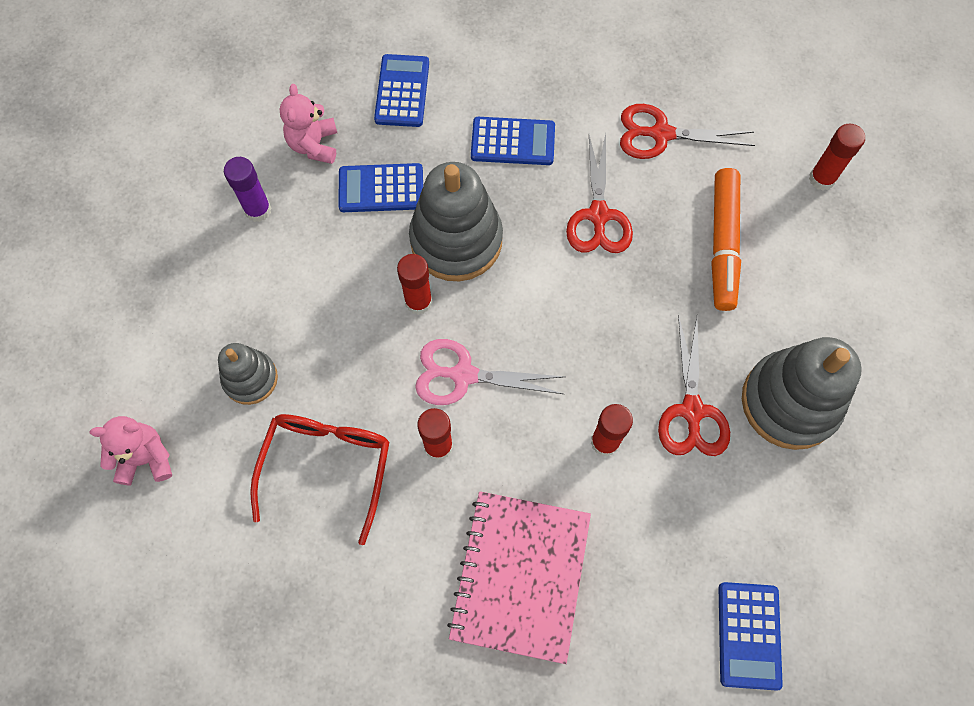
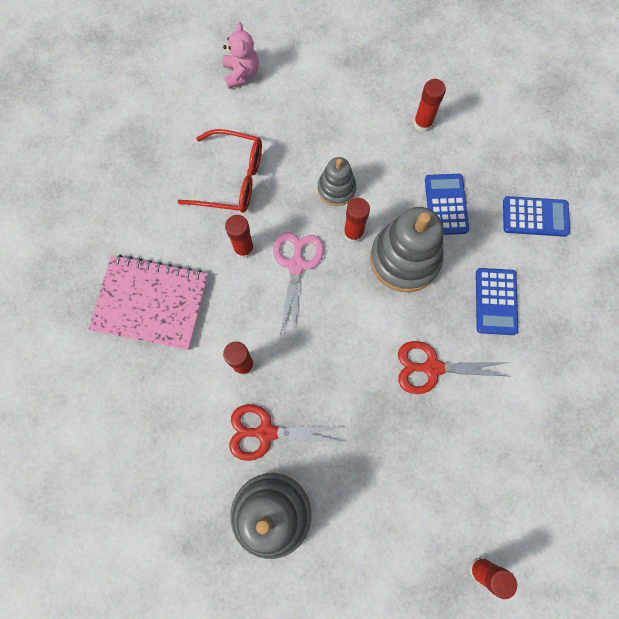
camera: 90 degrees right, 5 degrees up
grey stacking toy [218,343,278,405] -> grey stacking toy moved to [318,157,356,206]
purple glue stick [224,157,272,222] -> red glue stick [414,79,446,132]
pink teddy bear [280,84,337,164] -> none
red scissors [620,104,755,159] -> none
orange marker [711,168,741,311] -> none
blue calculator [719,582,783,691] -> none

